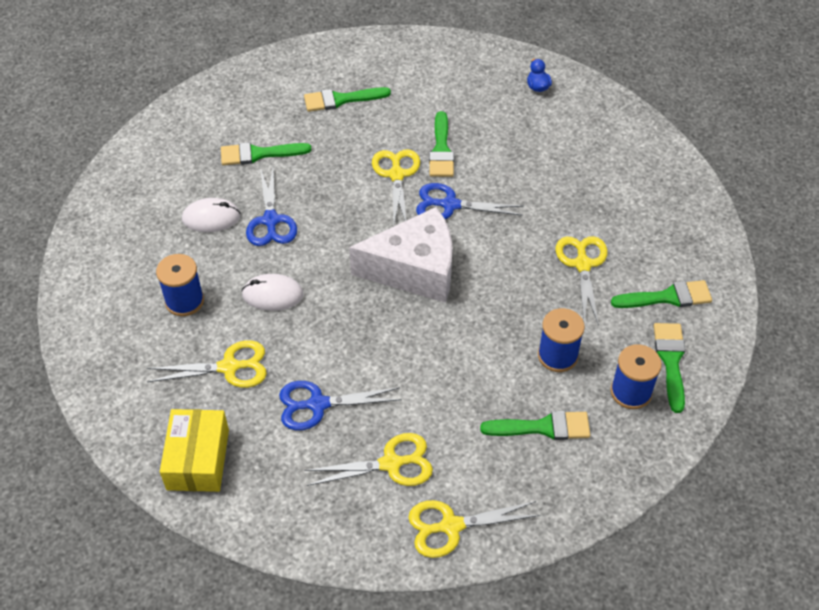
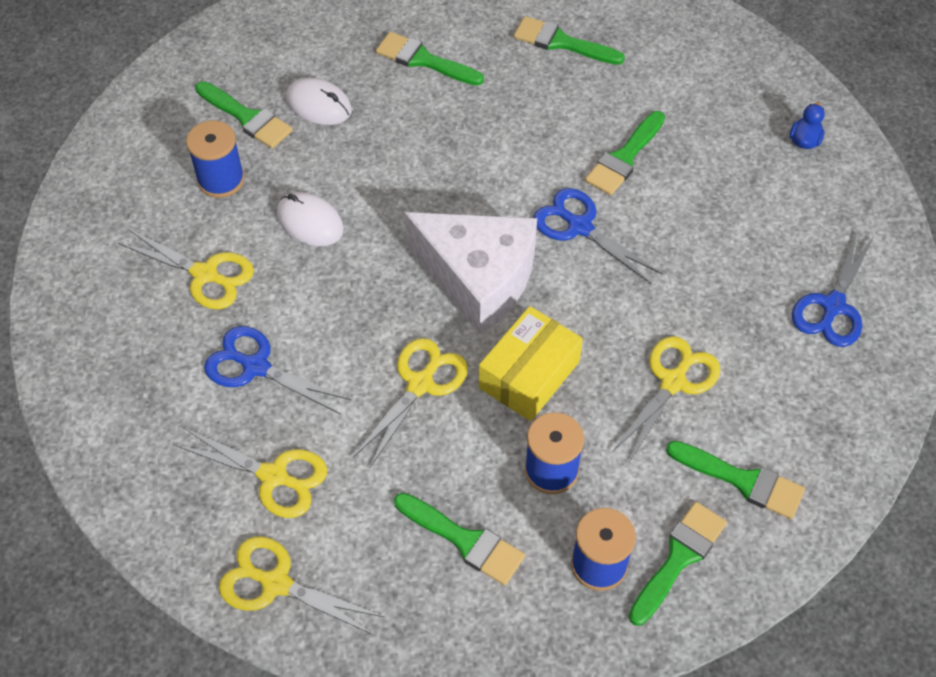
camera: 35 degrees right, 5 degrees up
yellow box [160,409,229,492] -> yellow box moved to [479,306,583,421]
blue scissors [246,167,297,246] -> blue scissors moved to [792,231,875,347]
yellow scissors [372,149,421,223] -> yellow scissors moved to [353,338,468,467]
none -> green brush [195,81,293,149]

